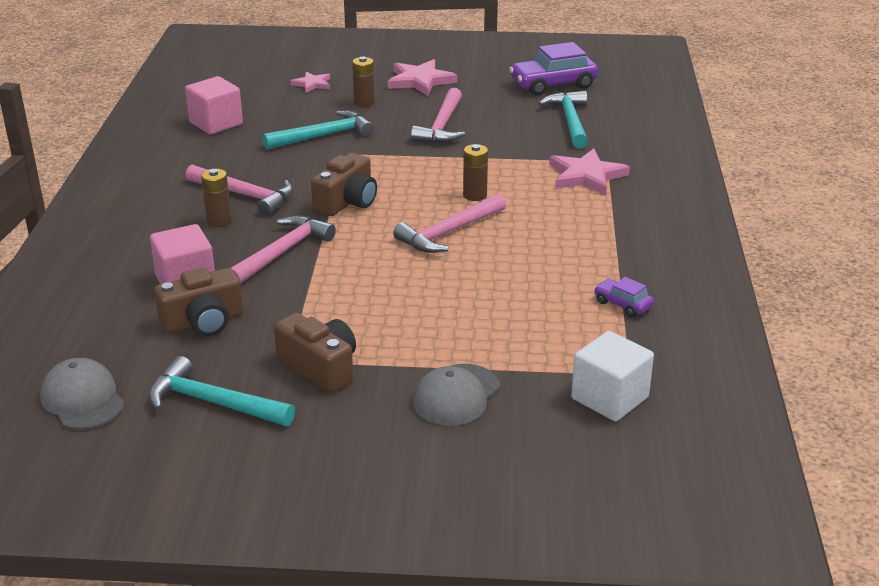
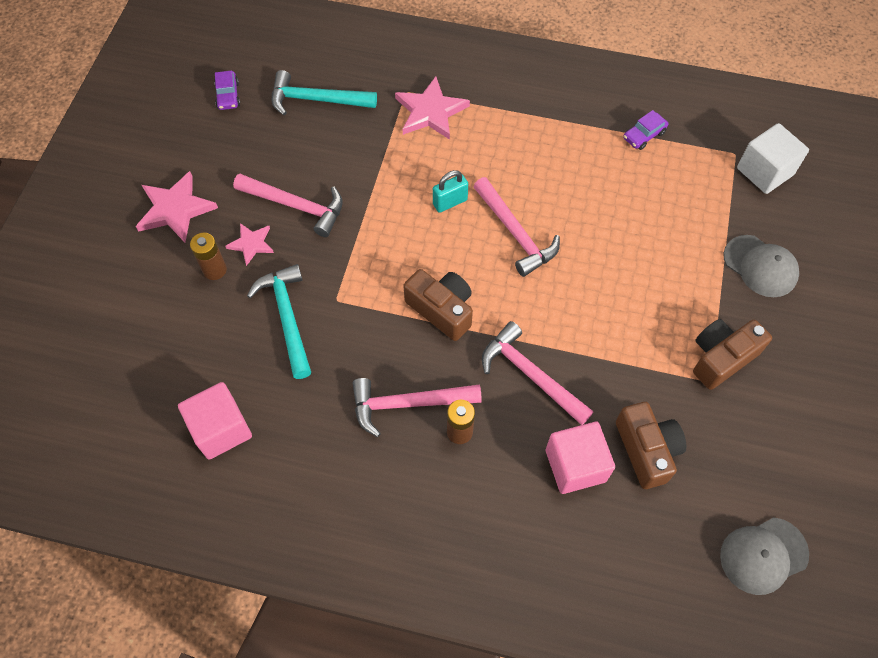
camera: 80 degrees left, 30 degrees up
turquoise hammer [149,356,295,426] -> none
pink hammer [186,165,293,216] -> pink hammer turned 135 degrees counterclockwise [352,378,482,437]
pink star [290,71,330,93] -> pink star moved to [225,223,274,266]
brown battery [463,144,488,201] -> turquoise padlock [433,170,468,213]
purple car [509,42,598,96] -> purple car [214,71,240,110], size x0.51

